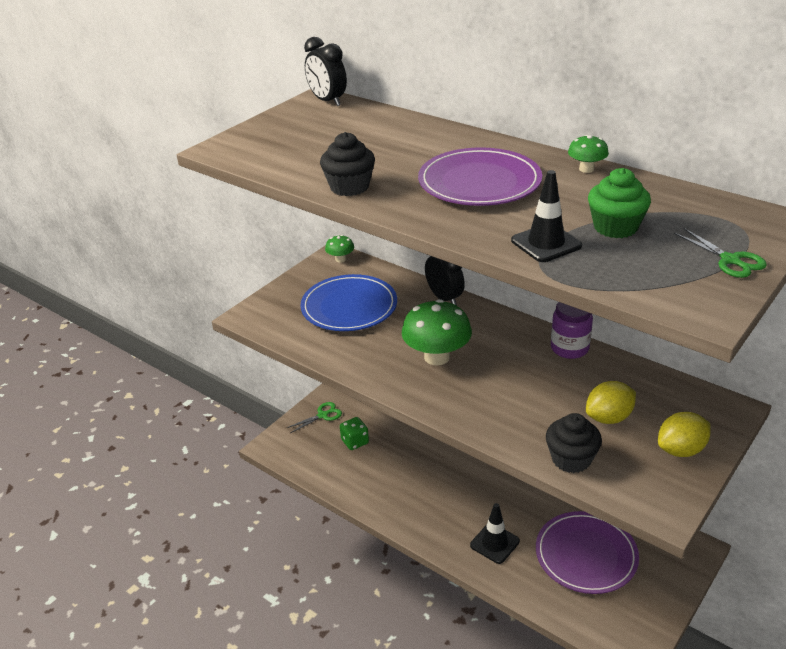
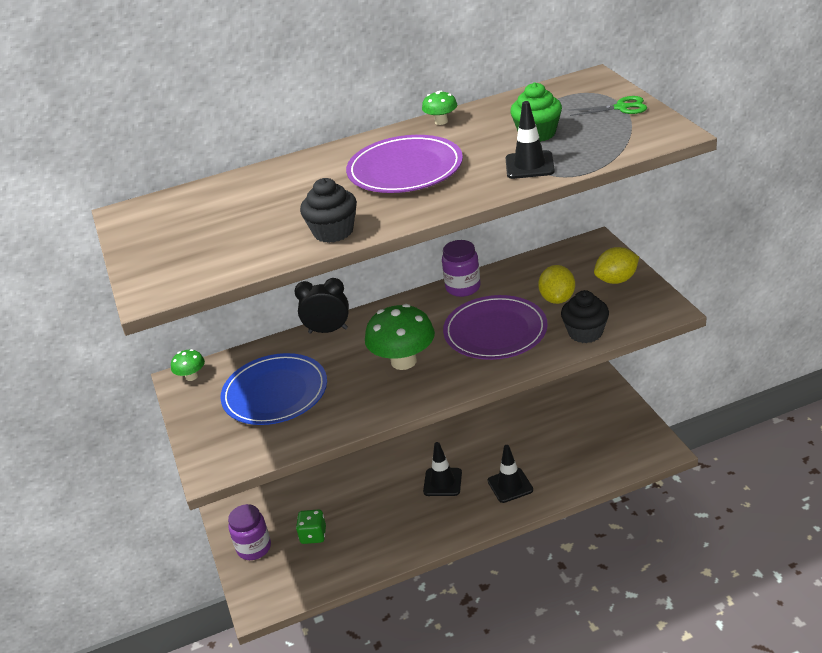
camera: 55 degrees left, 0 degrees up
green scissors [287,402,342,433] -> purple jar [228,504,271,560]
black clock [304,37,347,106] -> none
purple plate [536,511,639,594] -> purple plate moved to [443,295,548,360]
yellow lemon [658,412,710,457] -> yellow lemon turned 60 degrees clockwise [594,247,639,284]
none -> black traffic cone [423,442,462,496]

